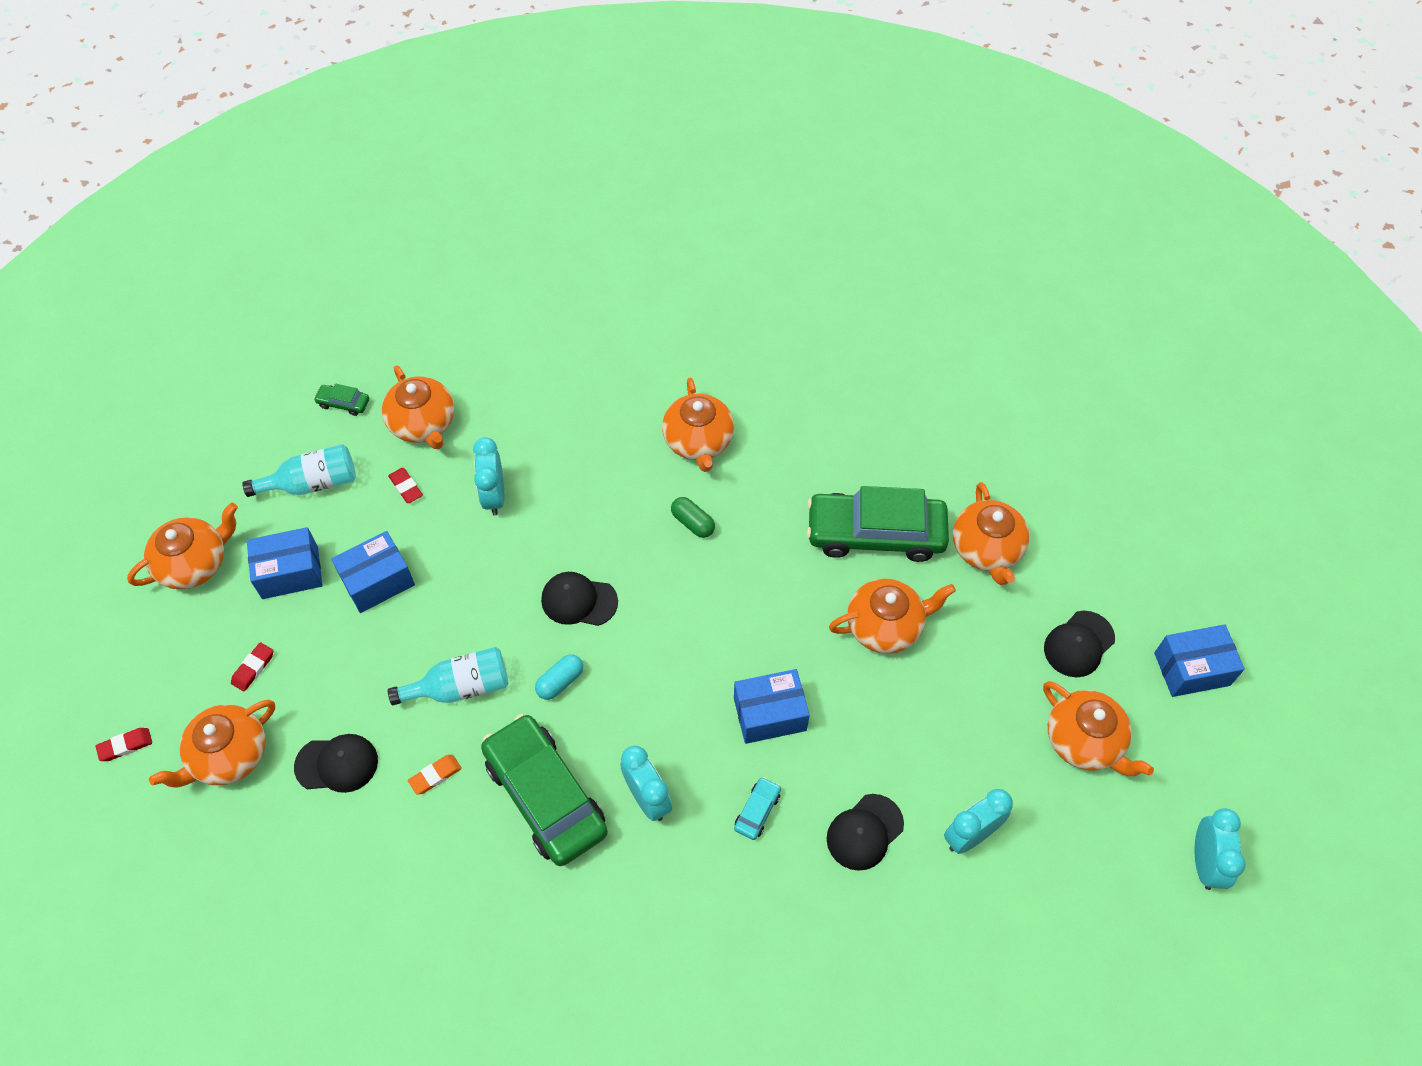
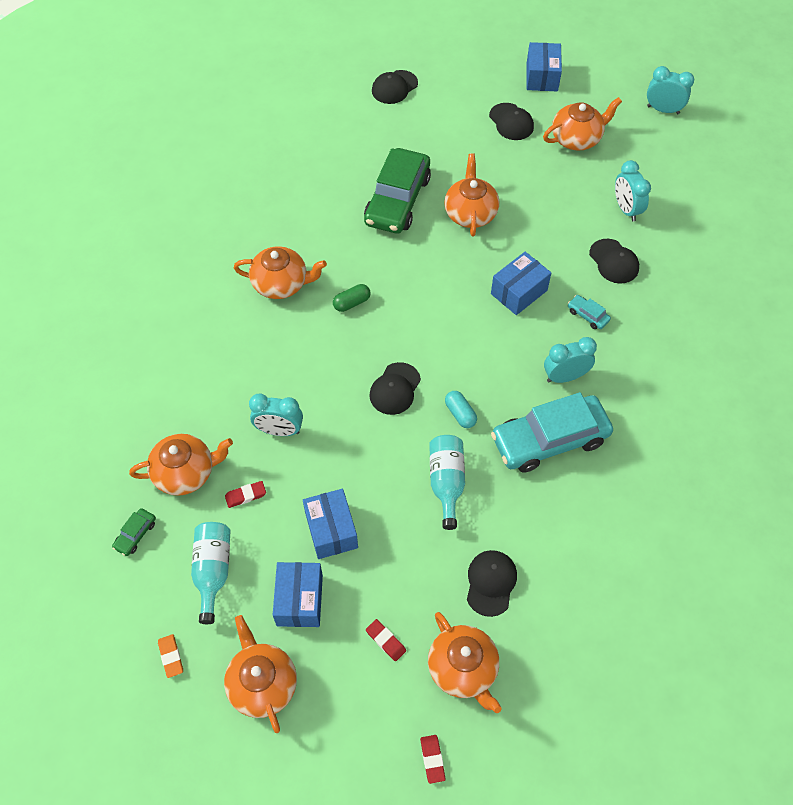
camera: 75 degrees left, 0 degrees up
orange eraser [408,755,462,795] -> orange eraser moved to [158,634,183,678]
green car [481,714,608,866] -> turquoise car [491,392,613,473]
blue box [734,669,810,744] -> blue box turned 45 degrees clockwise [491,252,551,315]
orange teapot [953,482,1029,585] -> none
none -> black cap [372,70,418,104]

